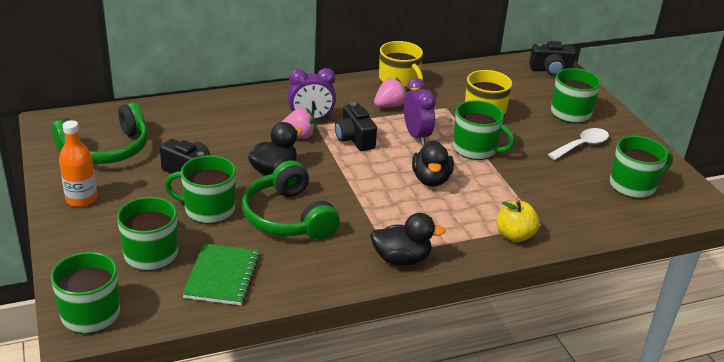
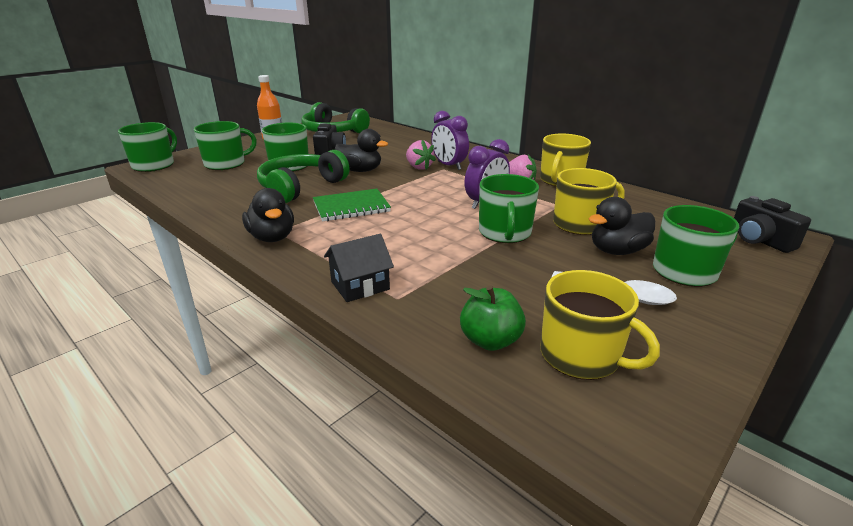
camera: 65 degrees right, 5 degrees down
green notebook [182,244,260,305] -> green notebook moved to [313,189,391,221]
black camera [335,103,377,151] -> none
black duck [412,140,454,187] -> black duck moved to [589,197,655,255]
yellow apple [496,200,540,242] -> black house [324,234,394,302]
green mug [610,136,673,199] -> yellow mug [541,270,660,380]
none -> green apple [460,286,526,351]

